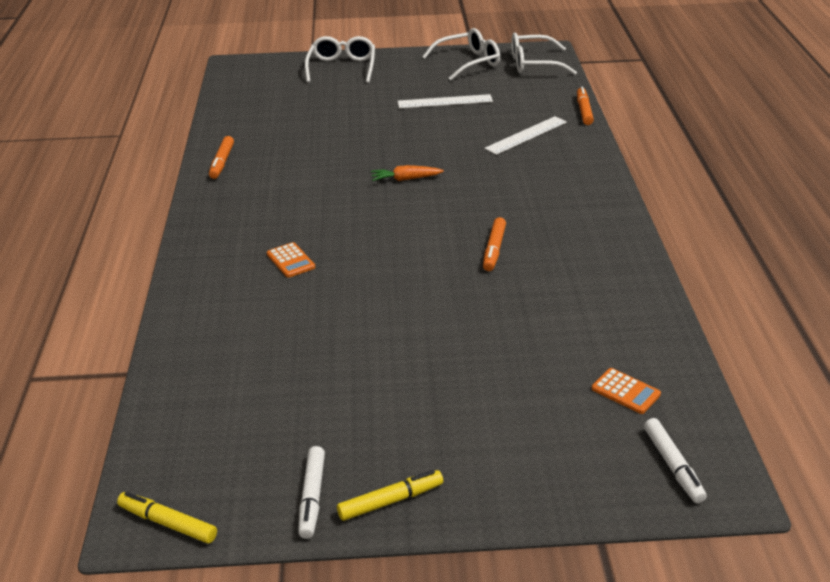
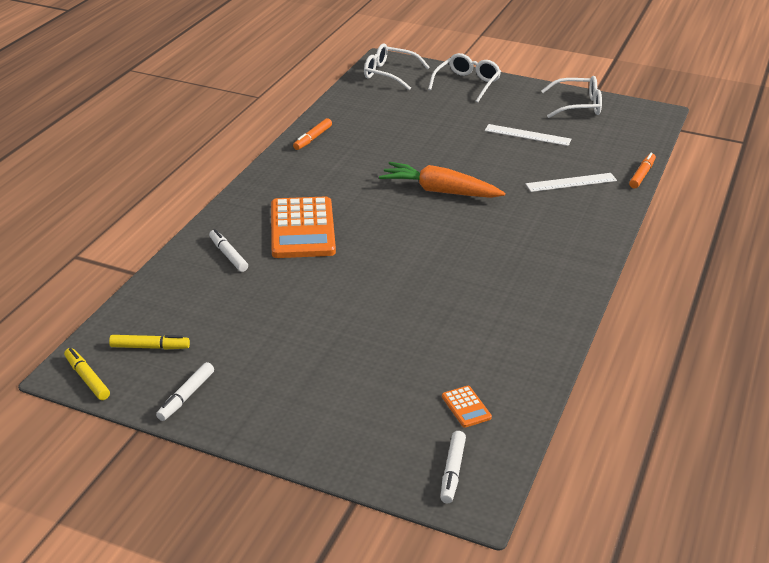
camera: 25 degrees right, 0 degrees up
orange calculator [267,242,315,278] -> orange calculator [271,196,336,258], size x2.37
yellow marker [337,470,443,521] -> yellow marker moved to [109,335,190,350]
orange carrot [371,165,444,181] -> orange carrot [379,162,505,198], size x2.00
orange marker [483,217,506,271] -> none
white glasses [511,33,577,75] -> white glasses moved to [364,43,430,90]
none -> white marker [209,229,248,272]

